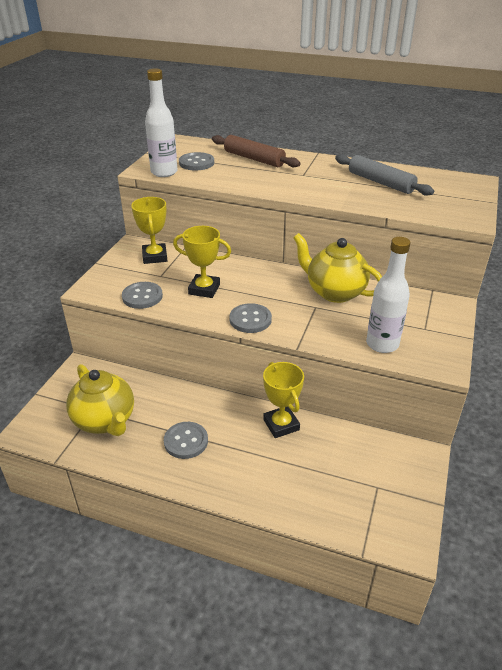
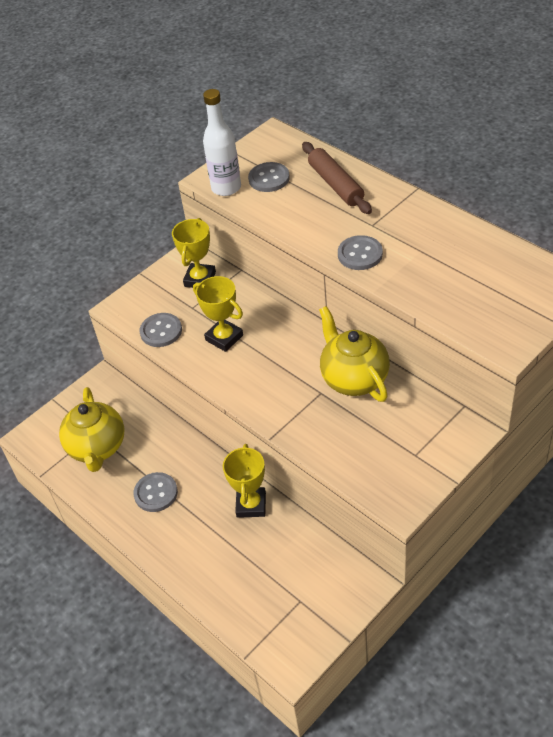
camera: 30 degrees right, 10 degrees up
grey button [229,303,272,333] -> grey button moved to [338,235,383,270]
grey rolling pin [335,154,434,196] -> none
white bottle [366,237,411,353] -> none

